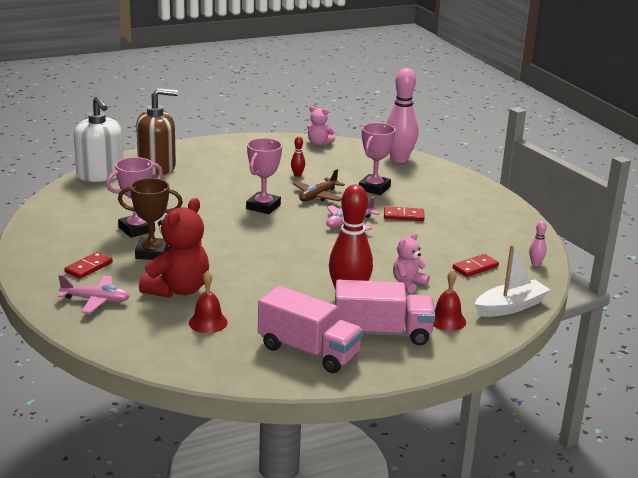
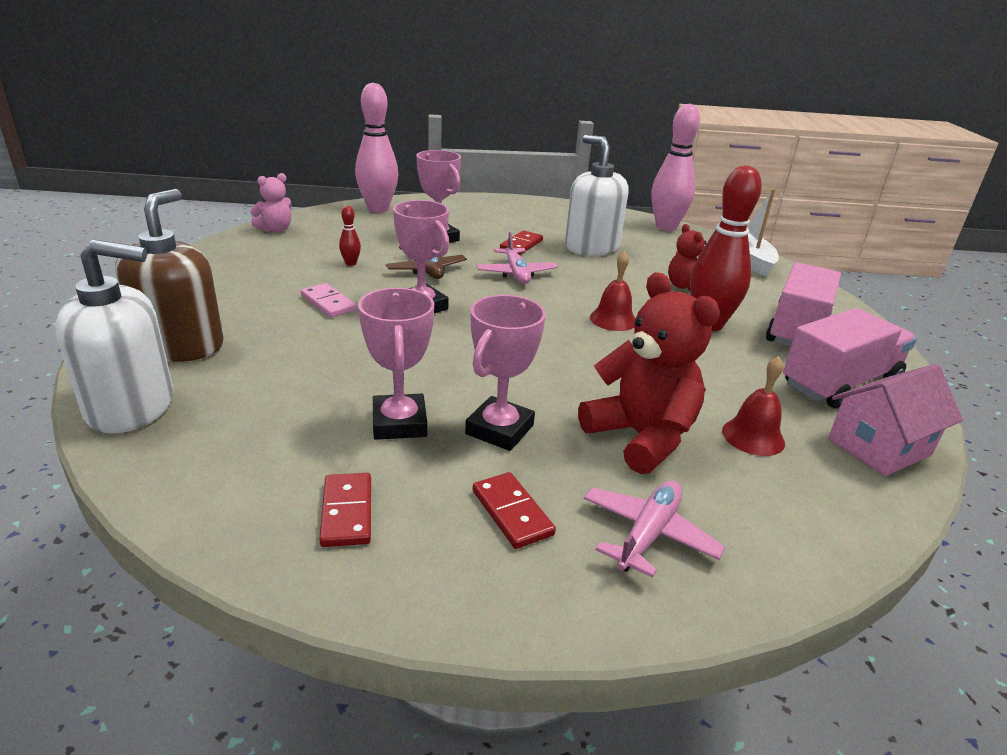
camera: 65 degrees left, 5 degrees up
brown trophy [118,178,183,260] -> pink trophy [465,295,546,451]
pink teddy bear [393,233,430,293] -> red teddy bear [668,224,707,291]
red bell [433,270,466,331] -> red bell moved to [590,251,636,331]
red domino [453,254,499,277] -> red domino moved to [319,473,371,547]
pink bowling pin [529,221,547,266] -> pink bowling pin [651,104,700,231], size x2.40
none -> pink domino [301,283,357,318]
none -> white soap dispenser [565,135,629,256]
none -> pink house [828,364,963,476]

